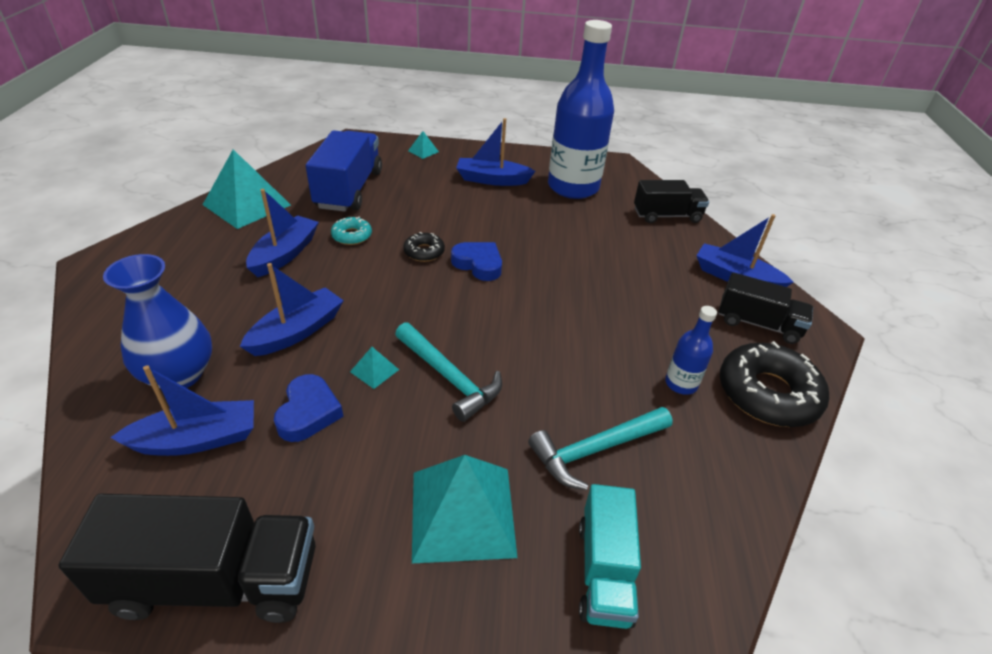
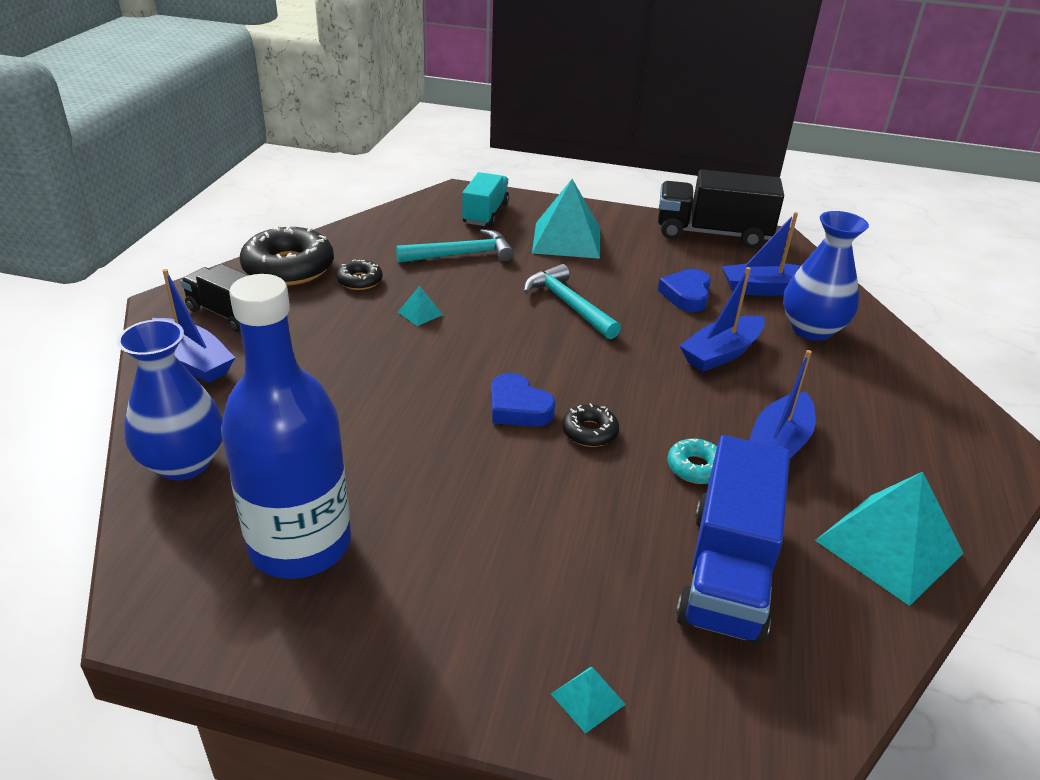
camera: 170 degrees left, 5 degrees down
turquoise pyramid [350,347,399,389] -> turquoise pyramid moved to [398,286,443,326]
blue boat [456,118,535,186] -> none
black truck [634,180,709,223] -> blue vase [117,319,223,481]
blue bottle [665,306,717,395] -> black donut [336,260,383,290]

